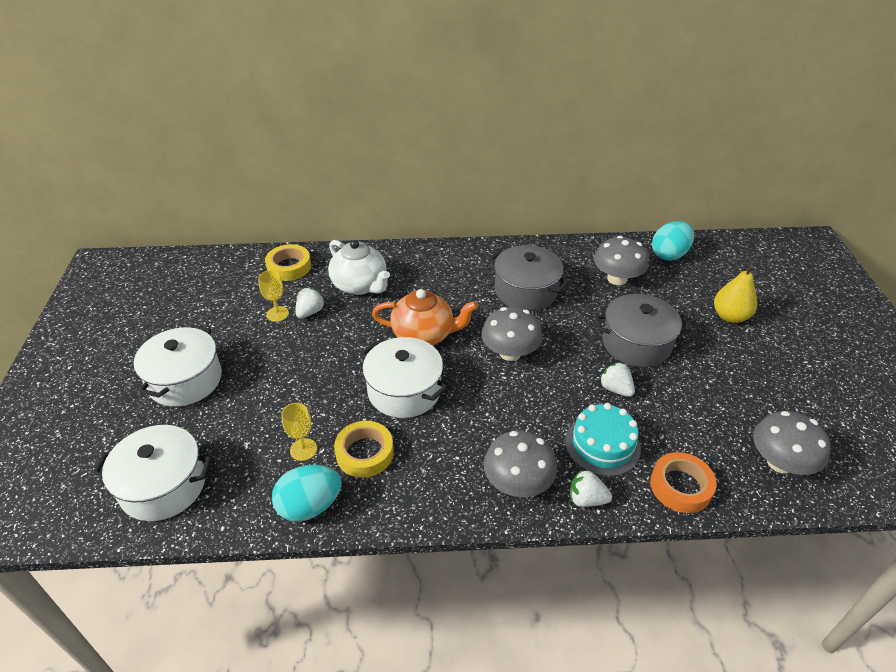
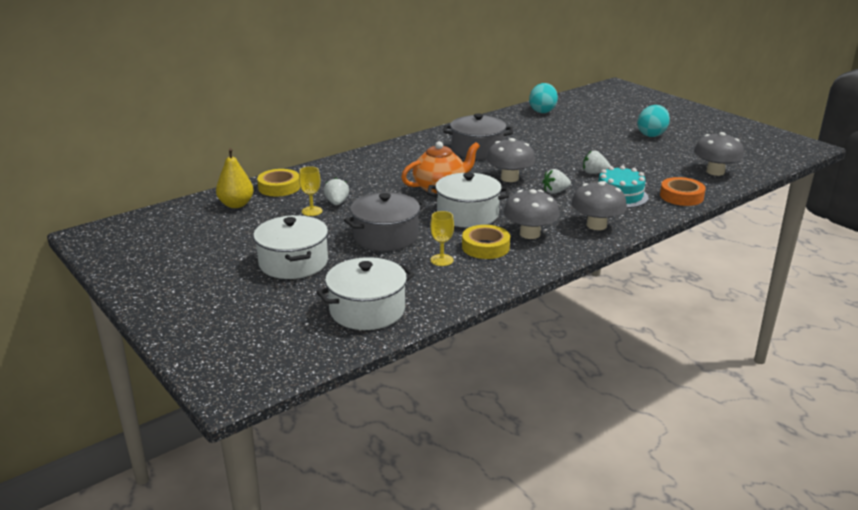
camera: 35 degrees left, 15 degrees down
turquoise egg [272,465,342,522] -> turquoise egg moved to [637,105,670,137]
white teapot [328,240,390,295] -> none
white strawberry [570,470,612,507] -> white strawberry moved to [542,169,571,194]
grey mushroom [594,236,649,285] -> grey mushroom moved to [503,189,560,239]
grey pot [595,294,691,367] -> grey pot moved to [344,192,426,251]
yellow pear [714,265,757,323] -> yellow pear moved to [216,148,254,208]

